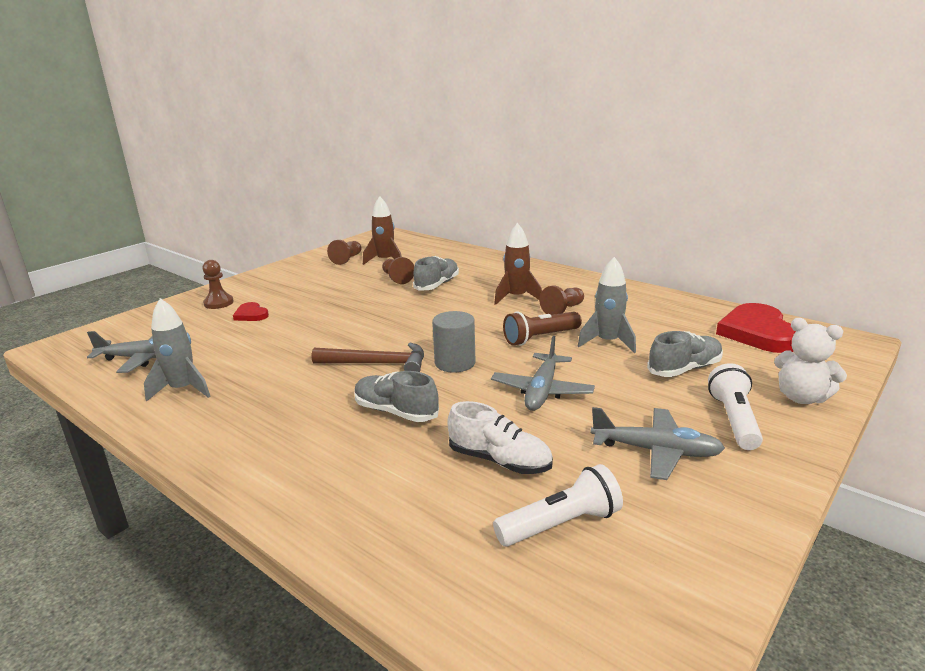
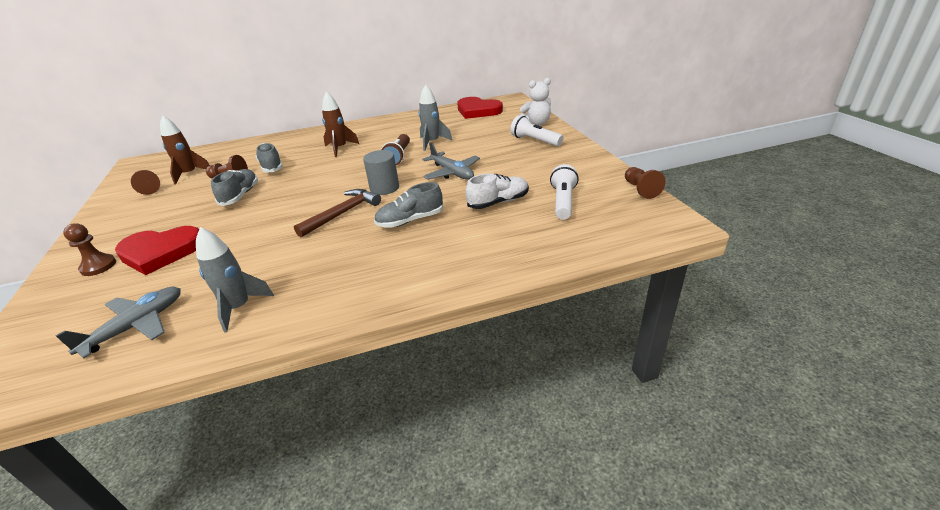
camera: 55 degrees left, 10 degrees up
red heart [233,302,269,321] -> red heart [115,226,199,275], size x2.02
brown pawn [539,286,584,315] -> brown pawn moved to [625,167,666,199]
grey plane [590,407,725,480] -> none
grey shoe [647,331,723,377] -> grey shoe moved to [211,169,258,206]

